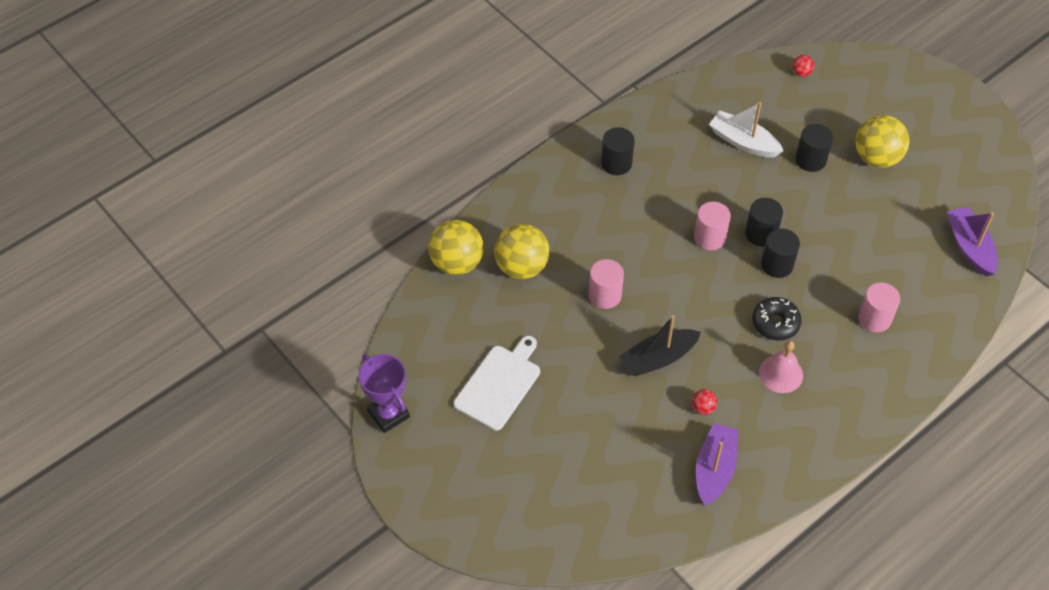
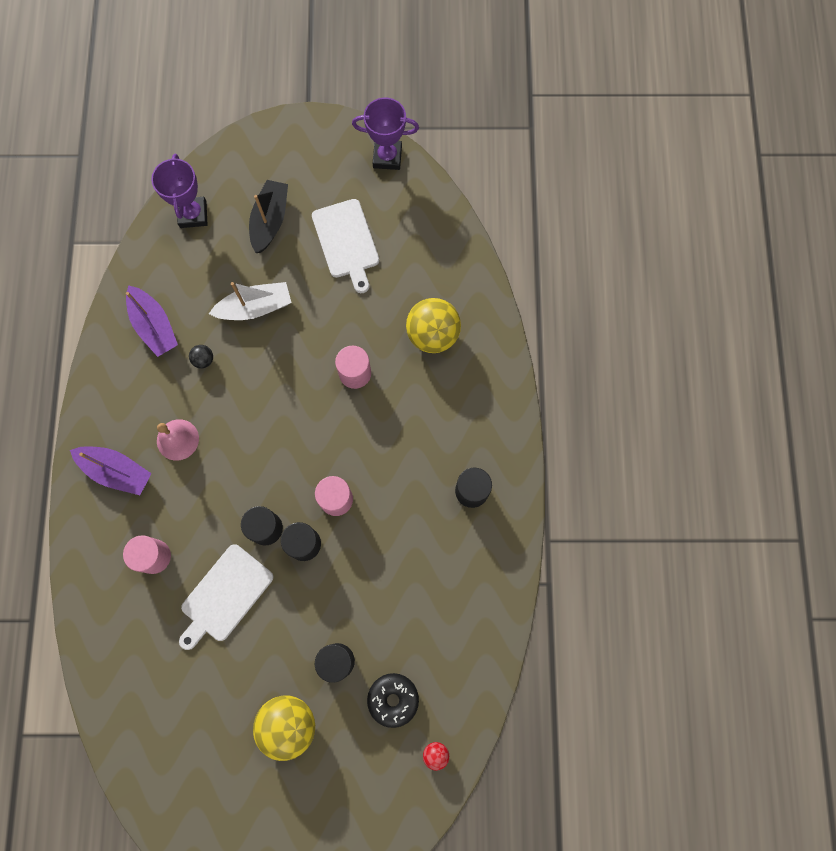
camera: 130 degrees right, 20 degrees up
yellow ball [428,220,484,275] -> none
black boat [619,315,701,376] -> black boat moved to [249,180,288,253]
red ball [692,389,717,415] -> black ball [189,345,213,368]
white boat [709,102,784,158] -> white boat moved to [209,282,292,320]
black donut [752,297,802,341] -> black donut moved to [367,673,419,728]
purple boat [947,207,998,277] -> purple boat moved to [70,446,152,495]
none -> purple trophy [151,154,207,228]
none -> white cutting board [179,544,274,650]

